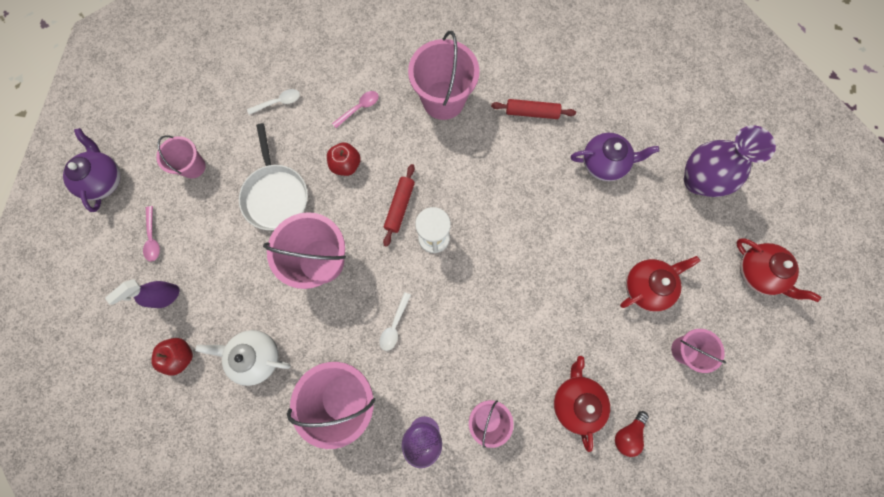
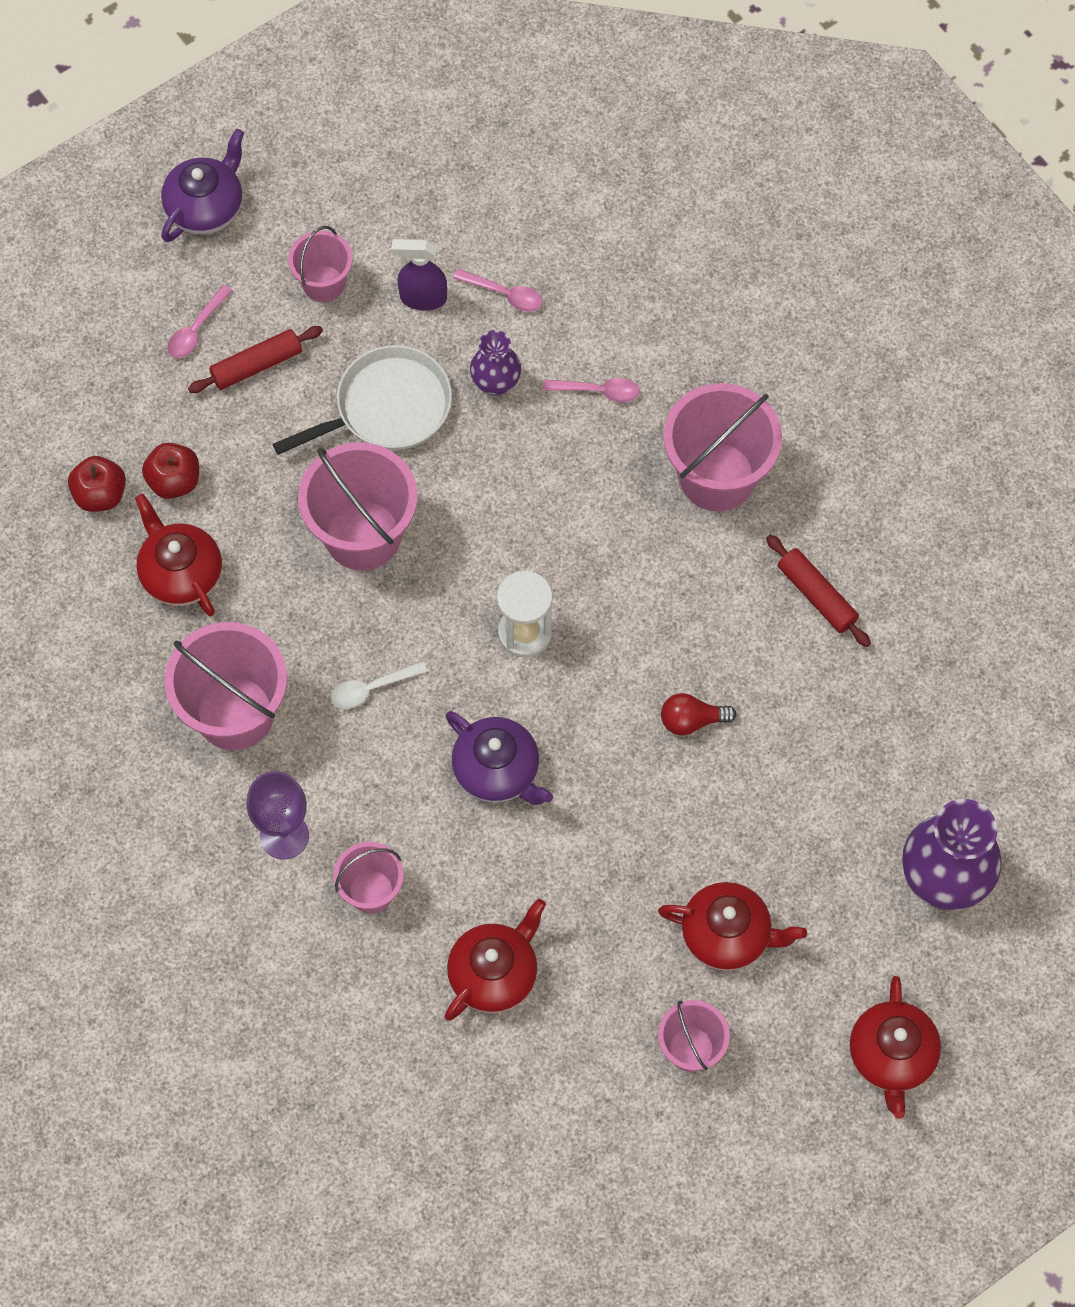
camera: 45 degrees right, 10 degrees down
purple spray bottle [105,279,180,308] -> purple spray bottle moved to [391,239,447,311]
white teapot [195,330,291,386] -> red teapot [135,494,222,616]
white pan [239,123,308,230] -> white pan turned 150 degrees counterclockwise [273,345,452,455]
white spoon [247,89,300,115] -> pink spoon [453,269,543,312]
red apple [327,142,361,176] -> red apple moved to [142,443,199,499]
red rolling pin [383,164,415,247] -> red rolling pin moved to [188,326,323,393]
purple teapot [571,133,659,181] -> purple teapot moved to [445,711,553,805]
red light bulb [615,411,649,457] -> red light bulb moved to [661,693,737,735]
none -> purple vase [470,330,521,396]

